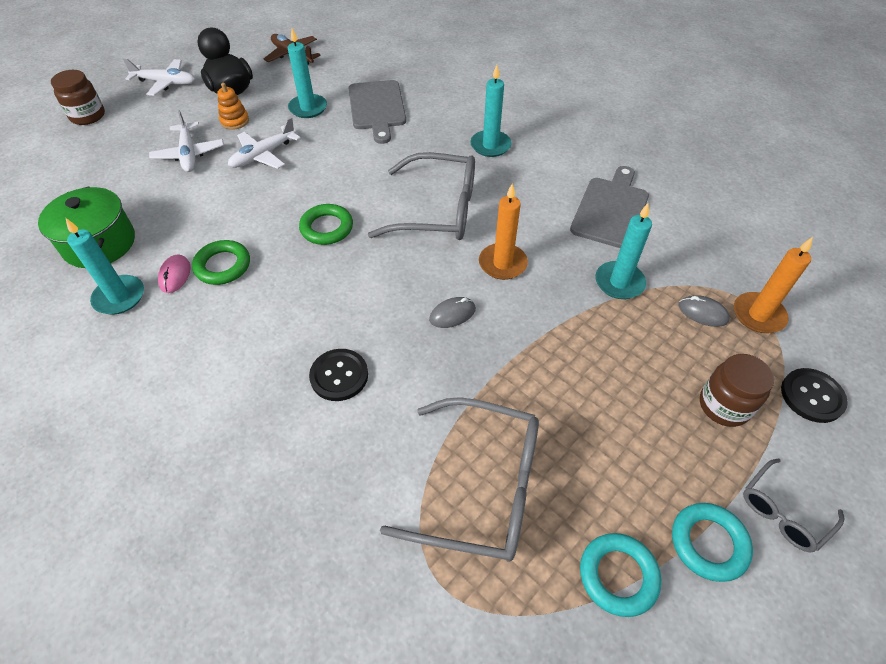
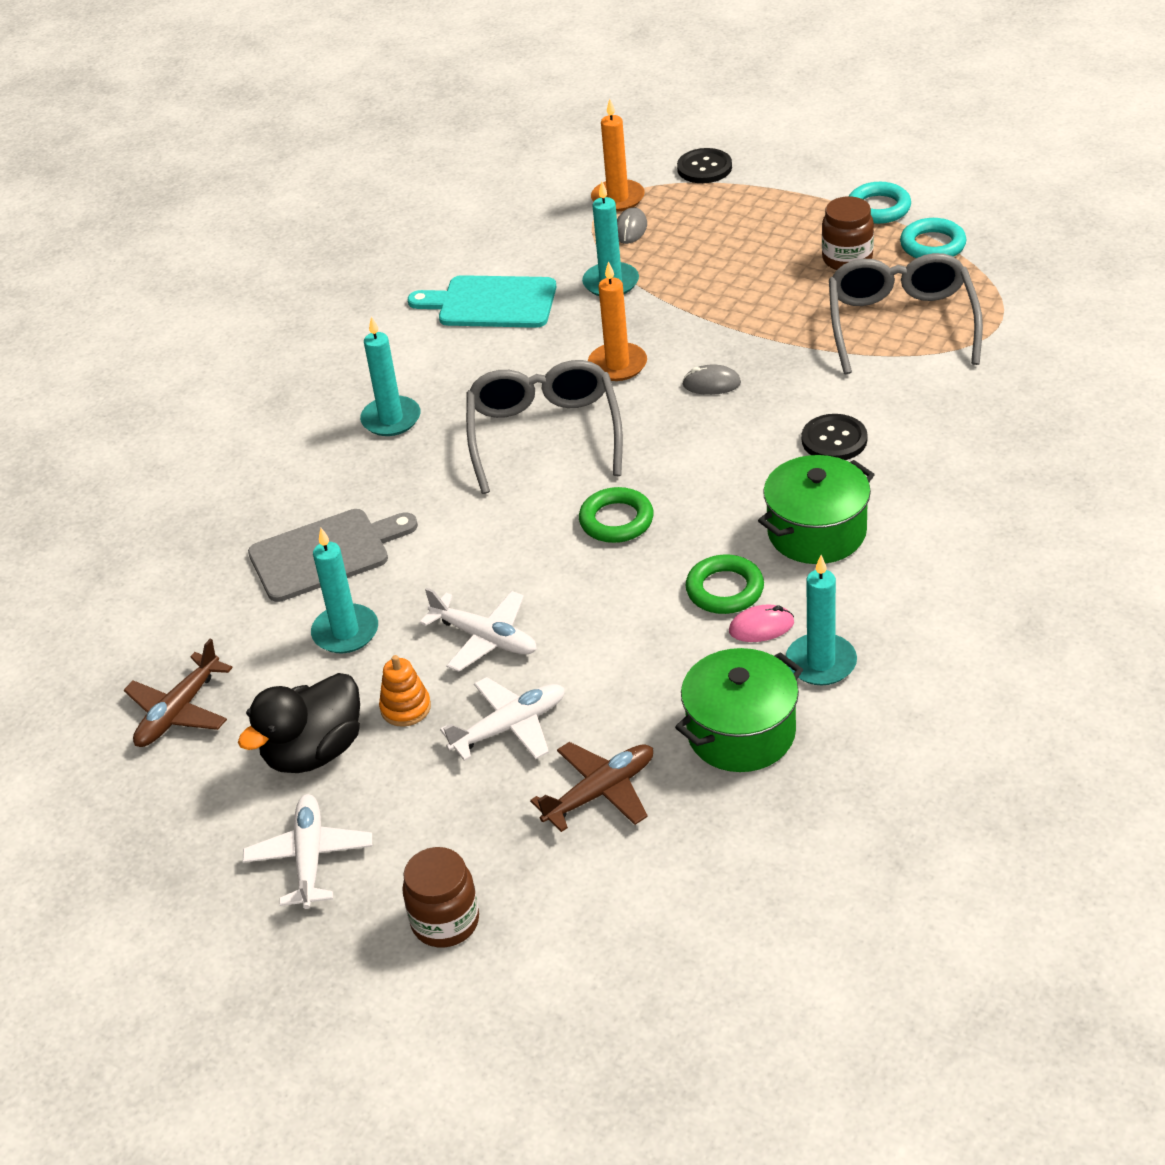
camera: 100 degrees left, 10 degrees down
grey mouse [429,297,476,328] -> grey mouse turned 45 degrees counterclockwise [682,364,741,395]
grey cutting board [570,166,649,248] -> turquoise cutting board [408,275,556,328]
brown jar [700,354,774,427] -> brown jar moved to [822,196,874,270]
grey glasses [743,458,844,553] -> none
none -> brown plane [530,742,653,832]
none -> green pot [758,455,875,564]

